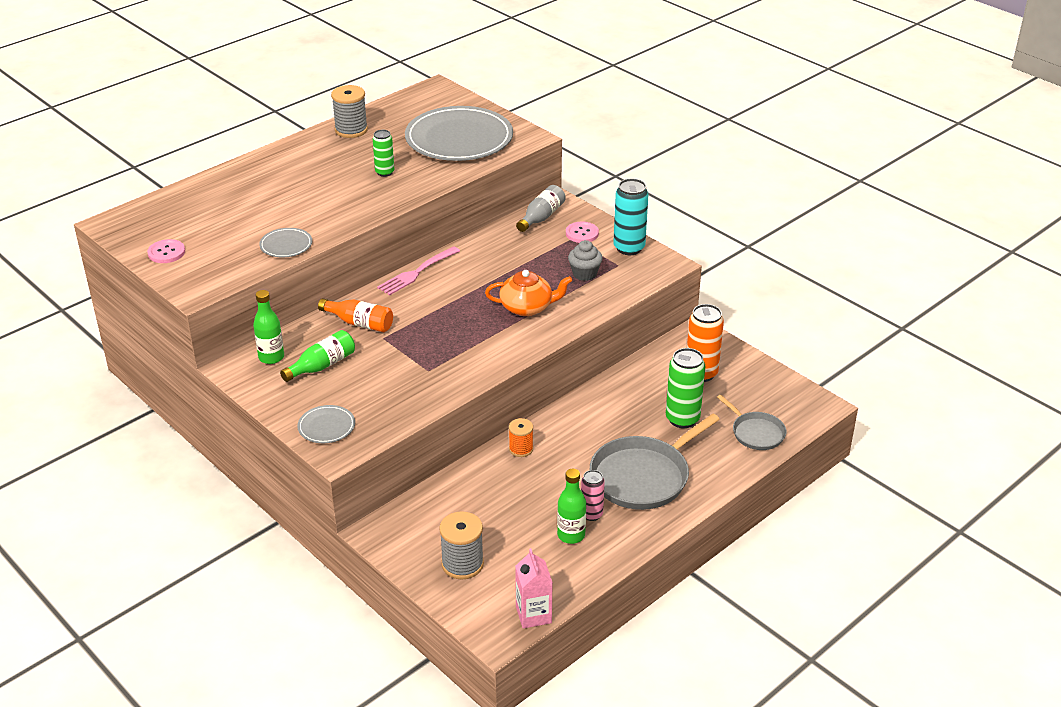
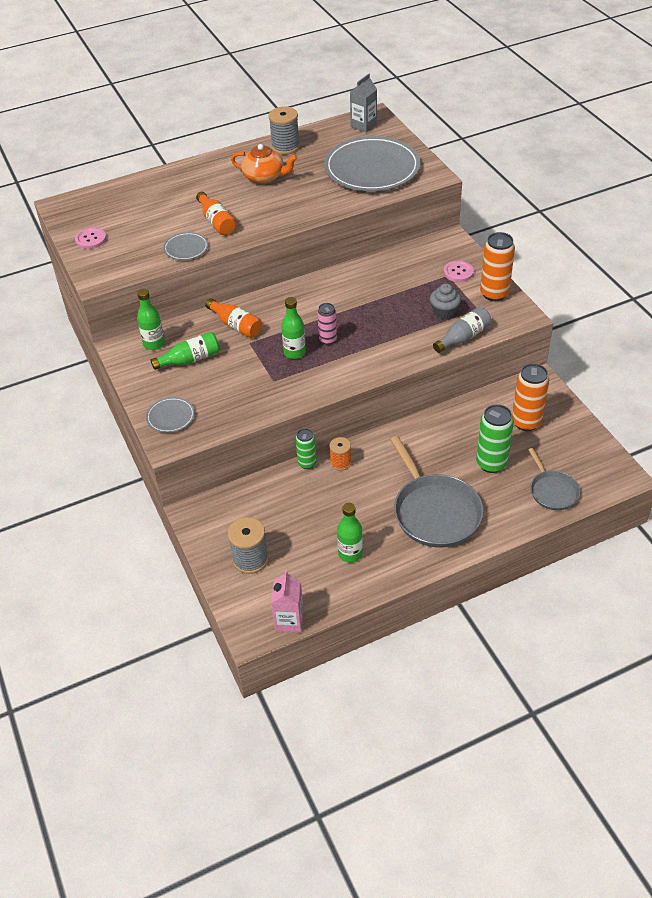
camera: 20 degrees right, 10 degrees up
green can [373,130,394,177] -> green can moved to [296,429,316,469]
pink fork [377,246,460,296] -> none
orange teapot [485,270,572,316] -> orange teapot moved to [231,144,298,184]
grey bottle [516,185,566,232] -> grey bottle moved to [433,307,491,353]
pink can [581,470,605,521] -> pink can moved to [317,303,337,345]
grey pan [590,414,720,510] -> grey pan turned 90 degrees counterclockwise [390,436,483,548]
turquoise can [614,179,648,255] -> orange can [480,232,515,301]
none -> orange bottle [196,191,236,235]
none -> green bottle [281,297,306,359]
none -> grey carton [350,74,377,133]

